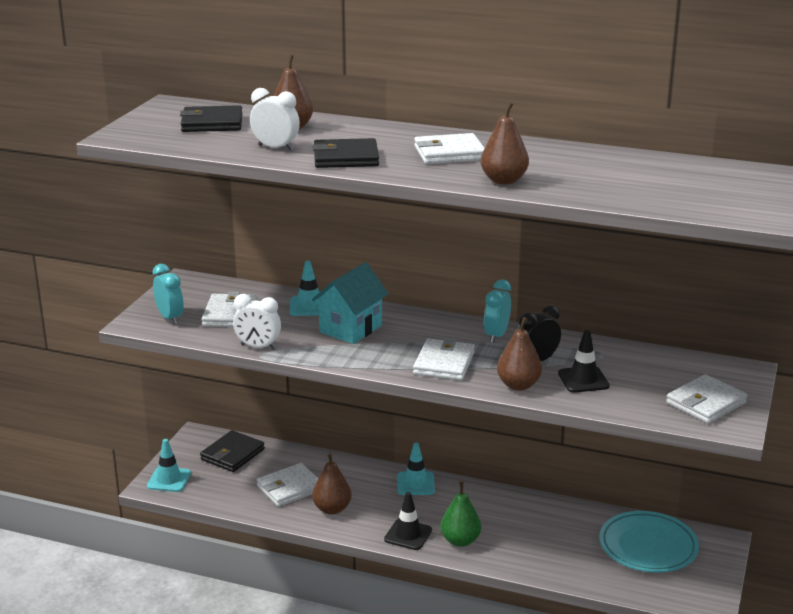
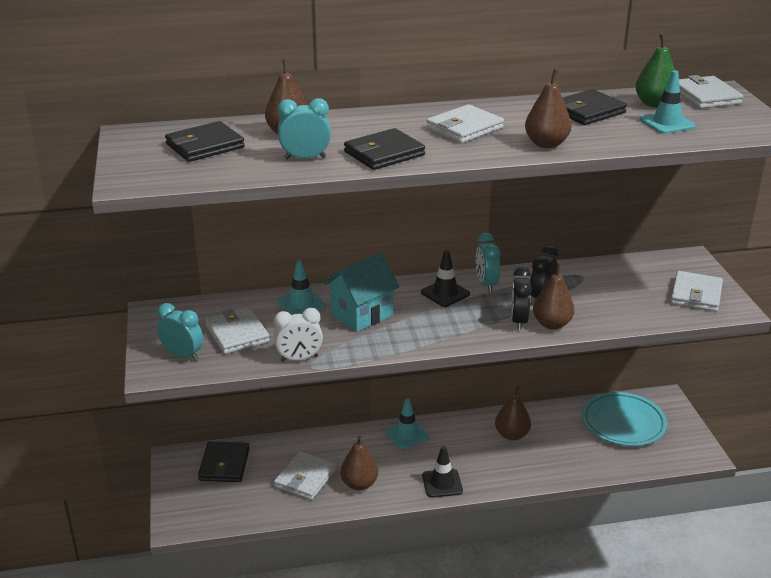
camera: 30 degrees left, 5 degrees up
turquoise traffic cone [147,439,191,492] -> turquoise traffic cone moved to [640,70,695,134]
white clock [250,88,300,151] -> turquoise clock [278,98,331,160]
turquoise house [312,262,389,344] -> turquoise house turned 45 degrees clockwise [324,253,399,332]
white wallet [413,338,475,380] -> white wallet moved to [679,75,744,109]
green pear [440,482,481,547] -> green pear moved to [635,34,675,107]
black traffic cone [558,330,610,393] -> black traffic cone moved to [421,250,470,307]
none -> brown pear [495,386,531,441]
none -> black clock [511,267,532,330]
none -> black wallet [563,89,627,125]

